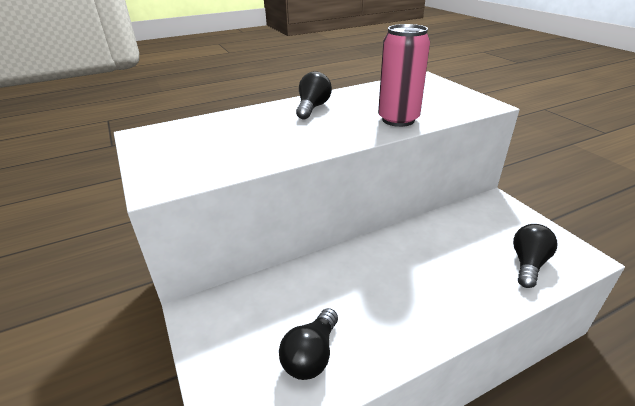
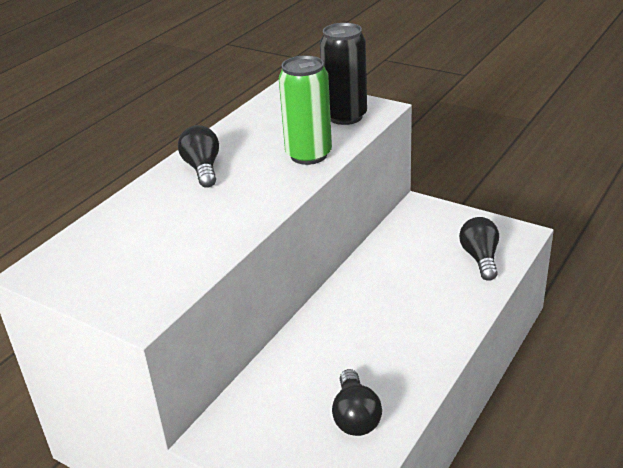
camera: 30 degrees left, 0 degrees up
pink can [378,24,430,127] -> green can [279,55,332,165]
none -> black can [320,23,367,125]

